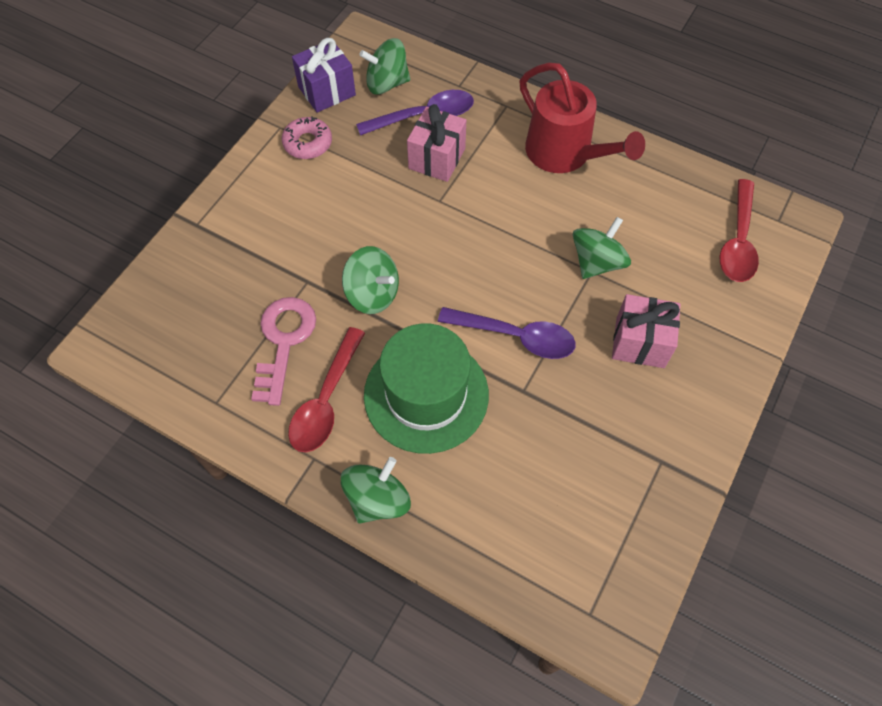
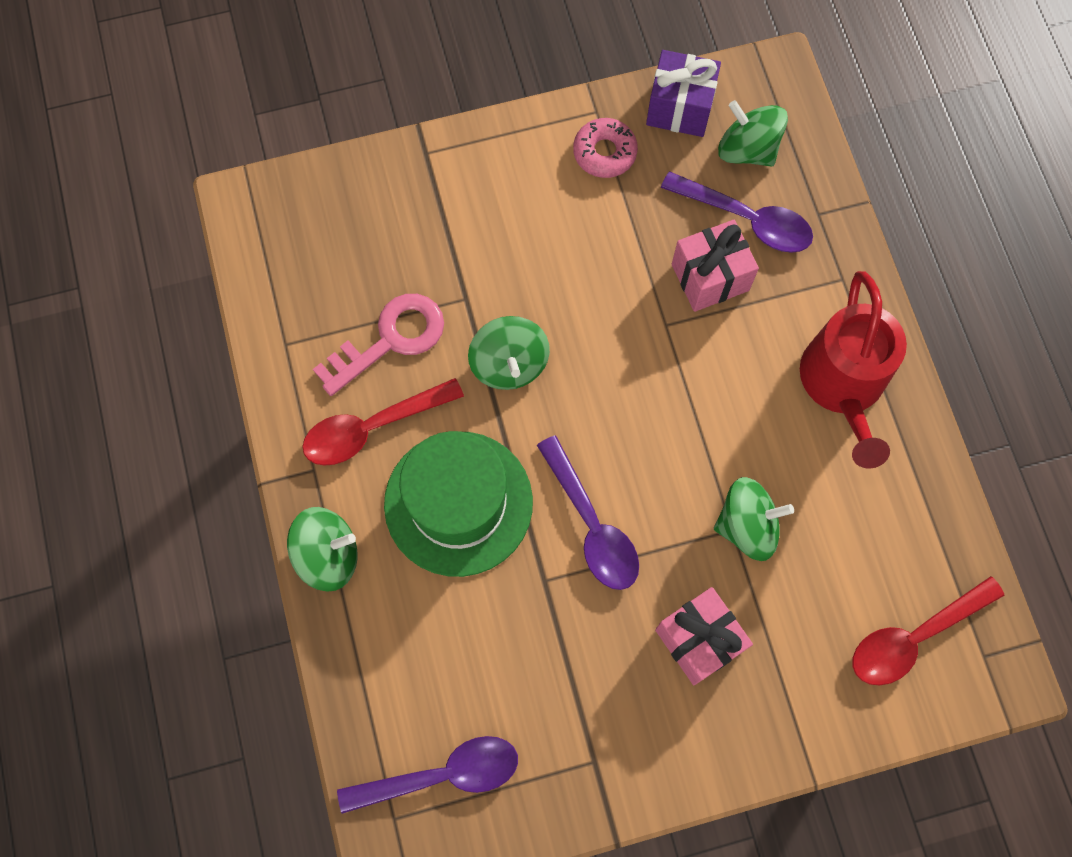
camera: 45 degrees right, 10 degrees up
none -> purple spoon [337,736,518,814]

